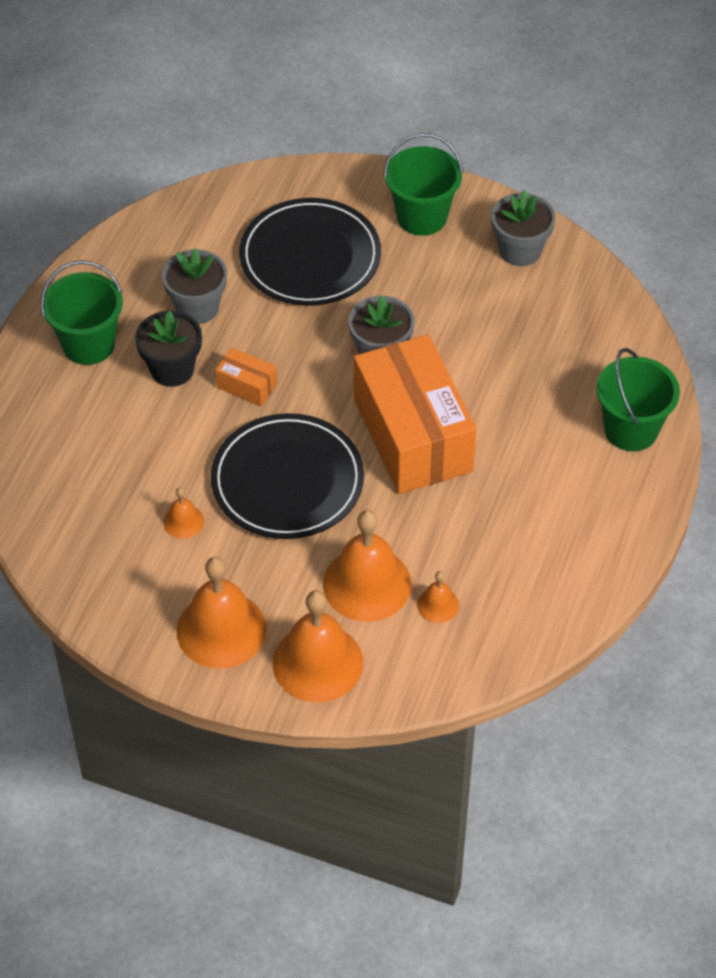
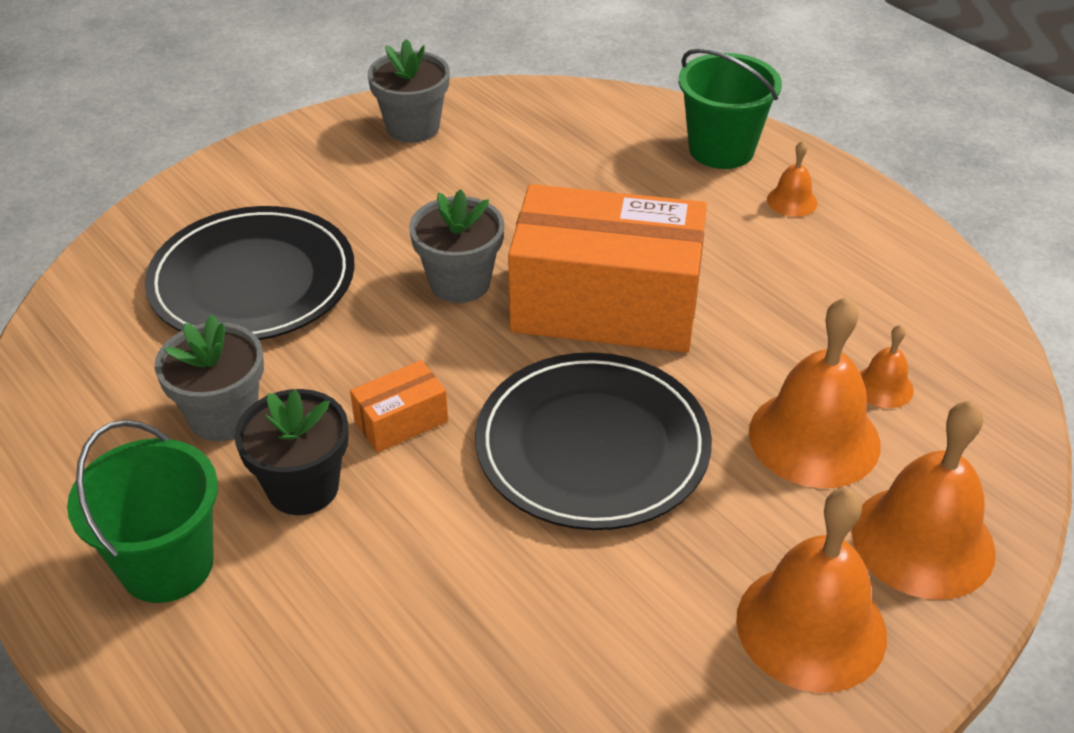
camera: 60 degrees left, 10 degrees down
orange bell [163,487,204,539] -> orange bell moved to [767,141,818,217]
green bucket [384,133,463,236] -> none

